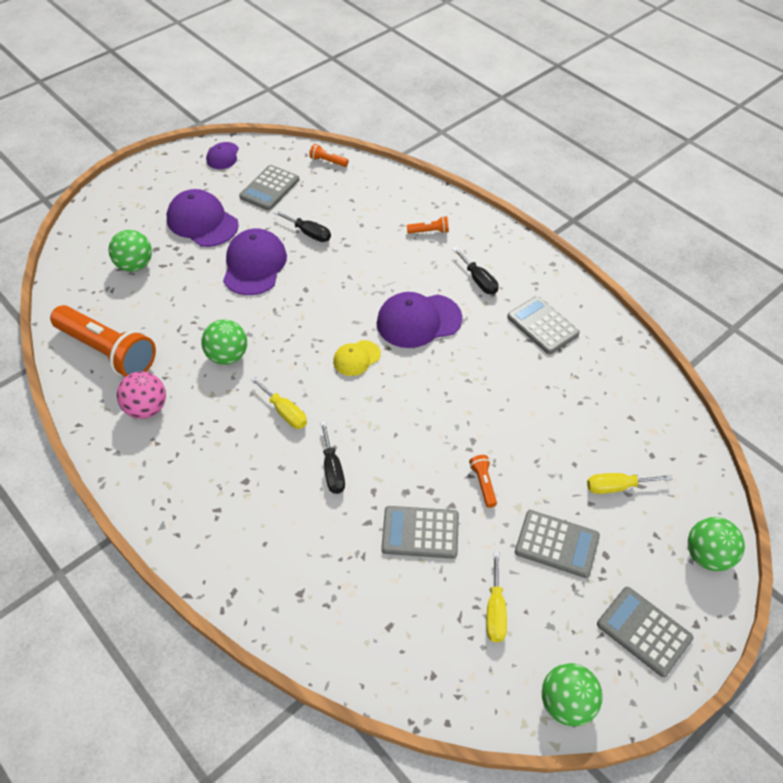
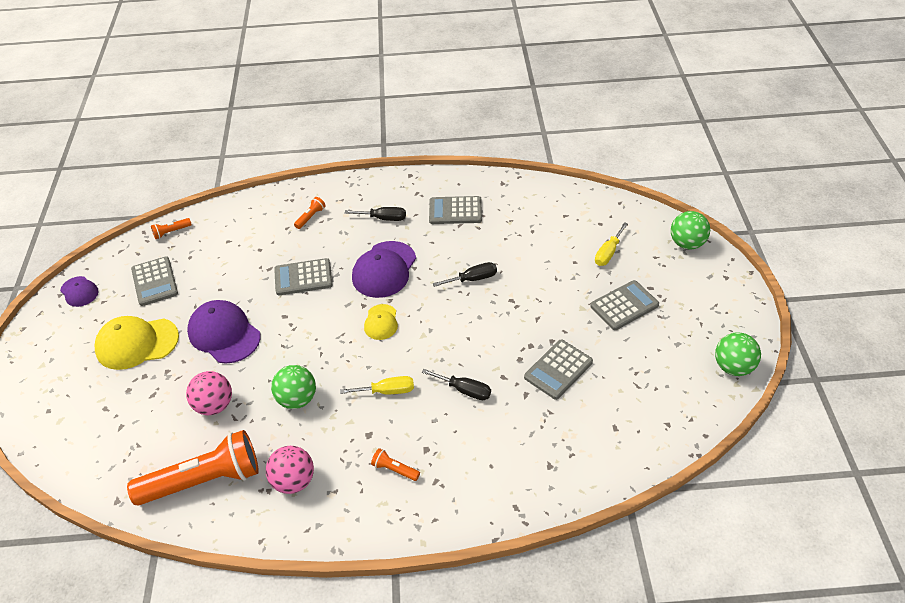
camera: 50 degrees left, 5 degrees down
green ball [109,230,152,272] -> none
purple cap [167,189,239,247] -> yellow cap [95,316,179,370]
black screwdriver [274,210,331,242] -> black screwdriver moved to [433,262,497,287]
orange flashlight [469,455,497,508] -> orange flashlight moved to [371,448,420,481]
yellow screwdriver [486,552,507,642] -> none
grey calculator [597,587,693,677] -> grey calculator moved to [274,258,332,295]
none -> pink ball [186,371,232,415]

